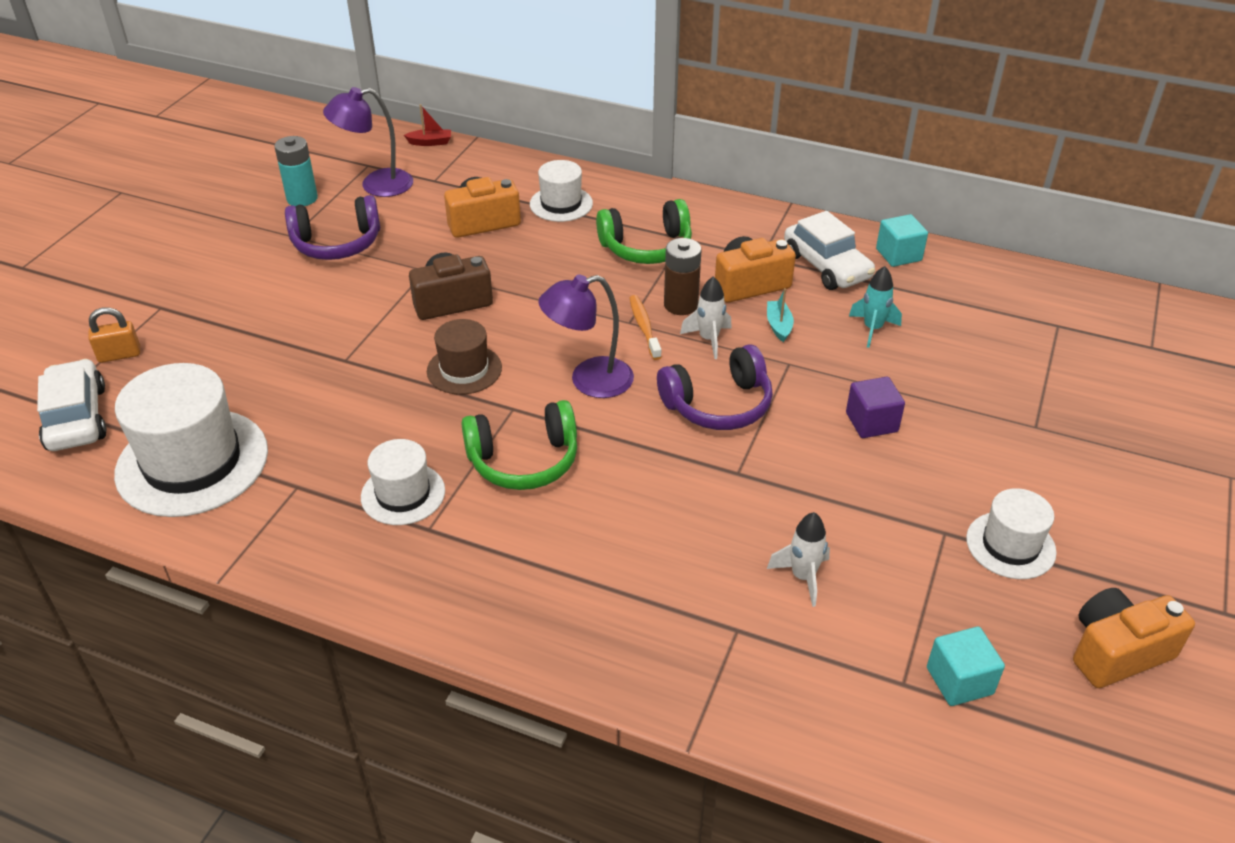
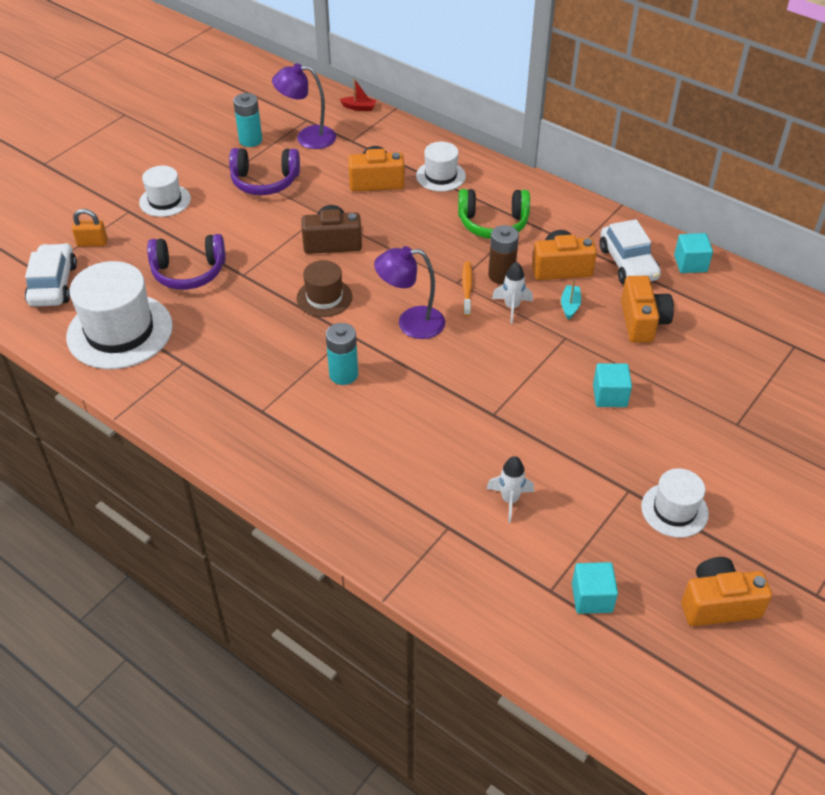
camera: 15 degrees right, 5 degrees up
white hat [361,439,445,525] -> white hat moved to [139,166,191,217]
green headphones [461,400,577,490] -> turquoise battery [326,323,358,385]
purple headphones [657,344,773,430] -> purple headphones moved to [147,234,226,290]
purple cube [846,377,905,438] -> turquoise cube [593,363,632,407]
turquoise rocket [849,266,902,348] -> orange camera [621,276,674,343]

